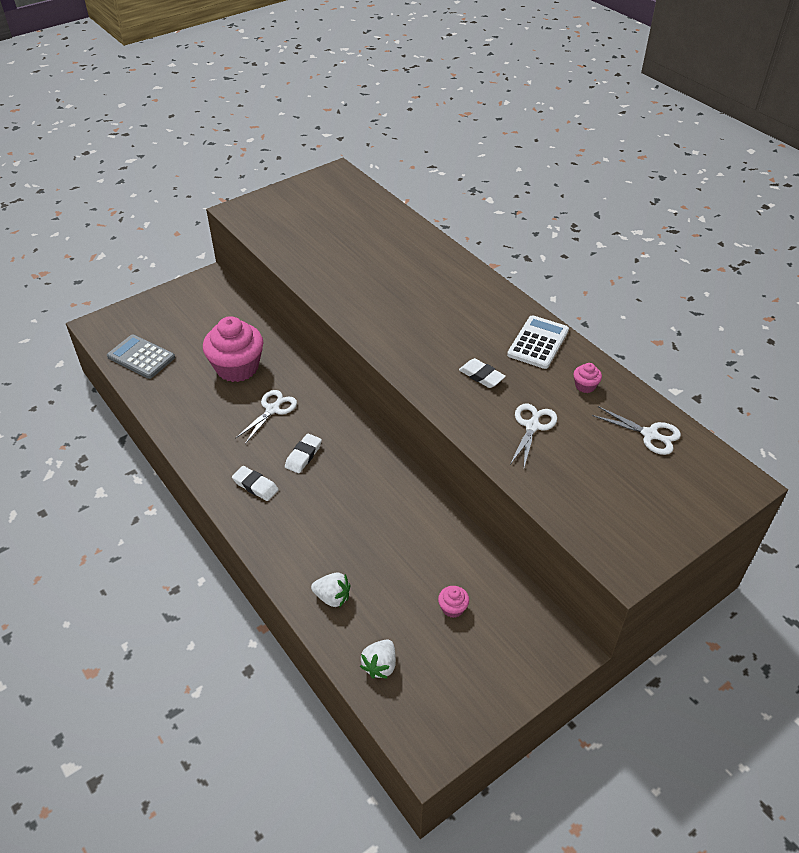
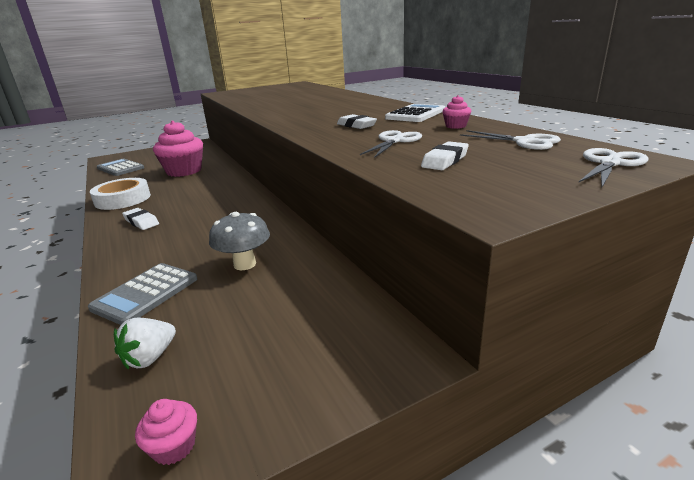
camera: 10 degrees right, 20 degrees down
white scissors [235,390,297,444] -> white scissors moved to [579,148,649,187]
white eraser [285,434,322,473] -> white eraser moved to [421,141,469,170]
white strawberry [311,573,350,607] -> grey calculator [88,263,197,325]
pink cupcake [438,586,469,618] -> pink cupcake moved to [135,399,197,465]
none -> white tape [90,178,151,210]
none -> grey mushroom [209,212,270,270]

